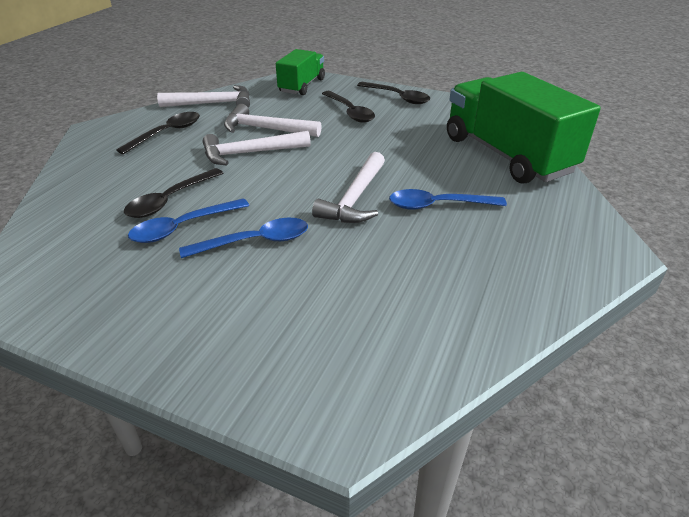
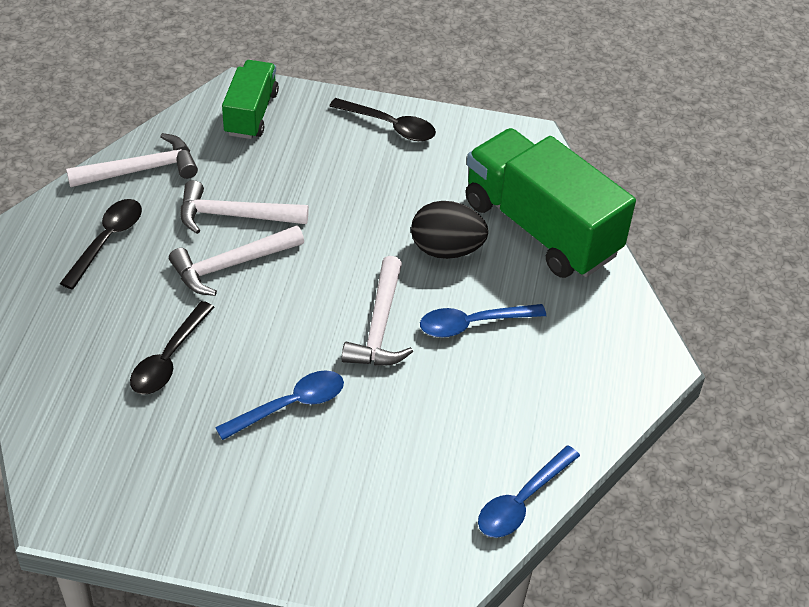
camera: 15 degrees left, 10 degrees up
blue spoon [128,198,249,243] -> blue spoon moved to [478,446,580,538]
black spoon [322,91,375,123] -> none
none -> black egg [411,201,488,259]

